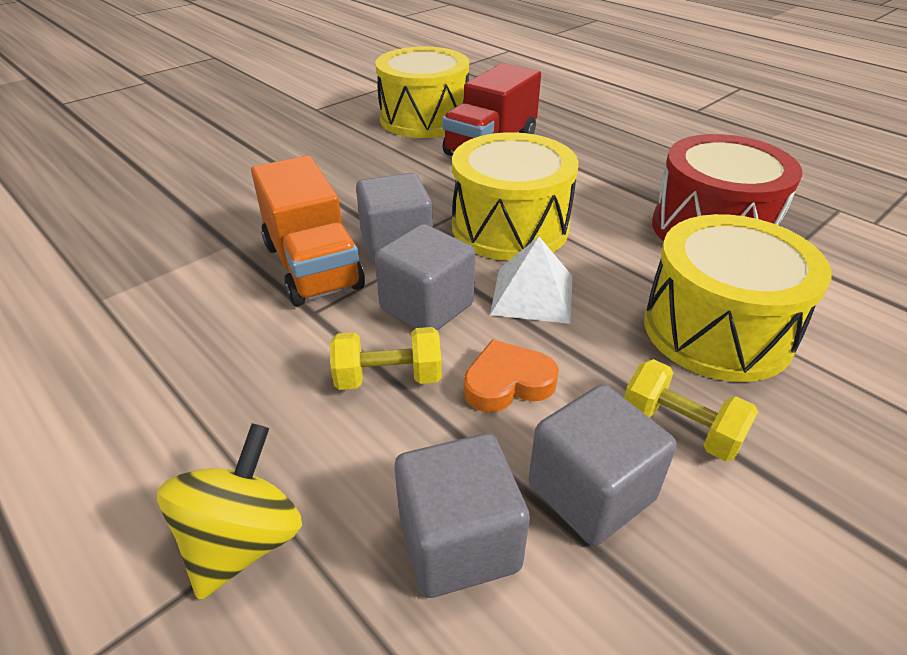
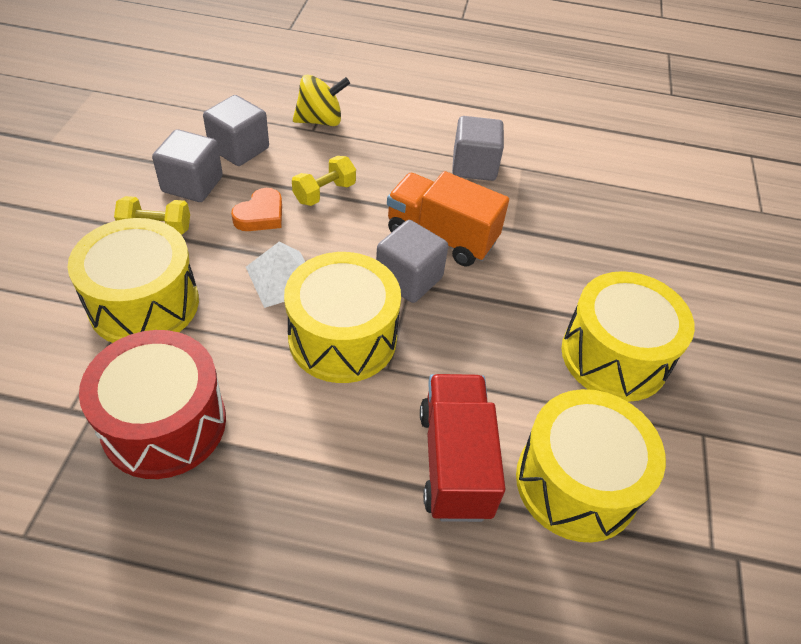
camera: 140 degrees right, 10 degrees up
yellow spinning top [157,423,302,600] -> yellow spinning top turned 90 degrees counterclockwise [293,75,350,126]
grey cube [375,224,475,331] -> grey cube moved to [452,116,504,181]
none -> yellow drum [561,271,695,402]

